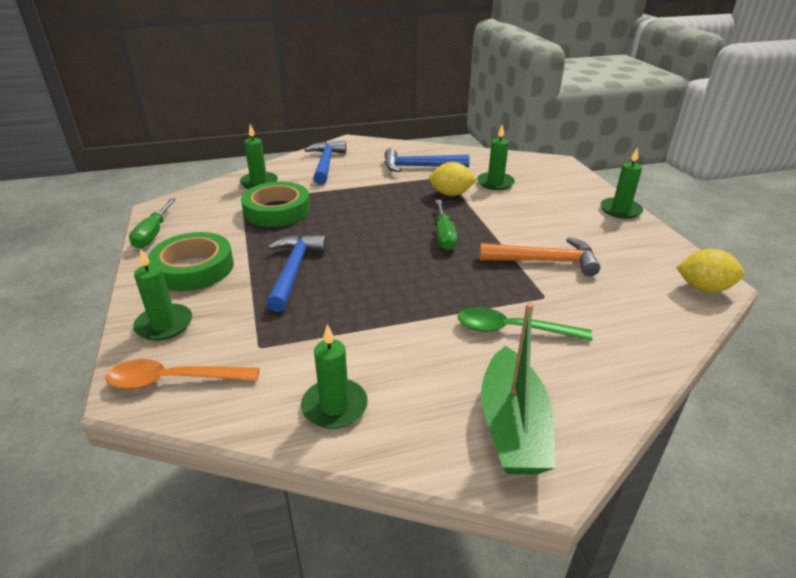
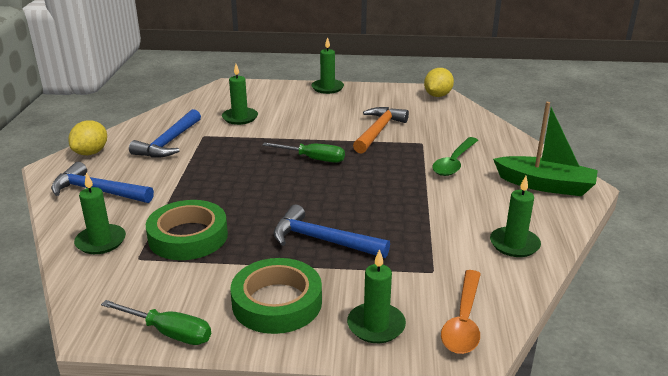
camera: 70 degrees left, 5 degrees down
yellow lemon [429,162,477,196] -> yellow lemon moved to [68,120,107,155]

